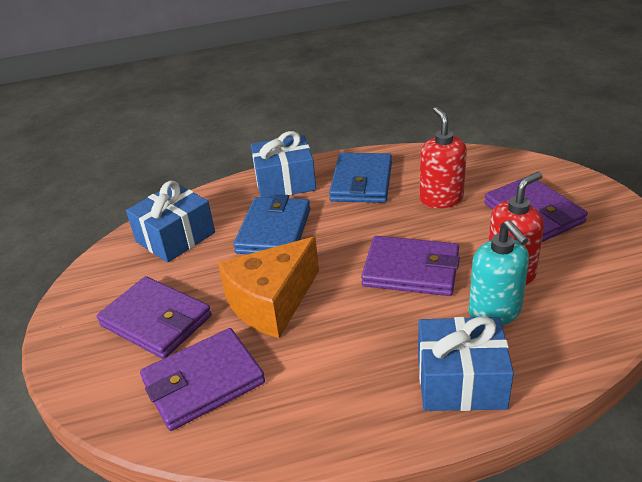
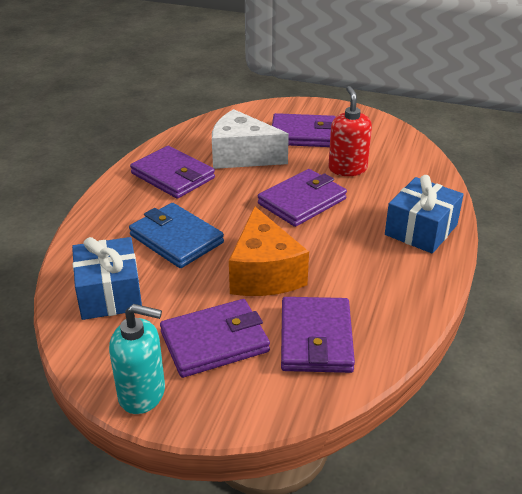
camera: 60 degrees left, 0 degrees up
blue gift [251,131,316,198] -> none
blue wallet [329,153,392,203] -> purple wallet [130,146,215,199]
red soap dispenser [420,107,467,208] -> white cheese [212,109,289,169]
turquoise soap dispenser [468,220,529,326] -> turquoise soap dispenser moved to [109,304,165,414]

